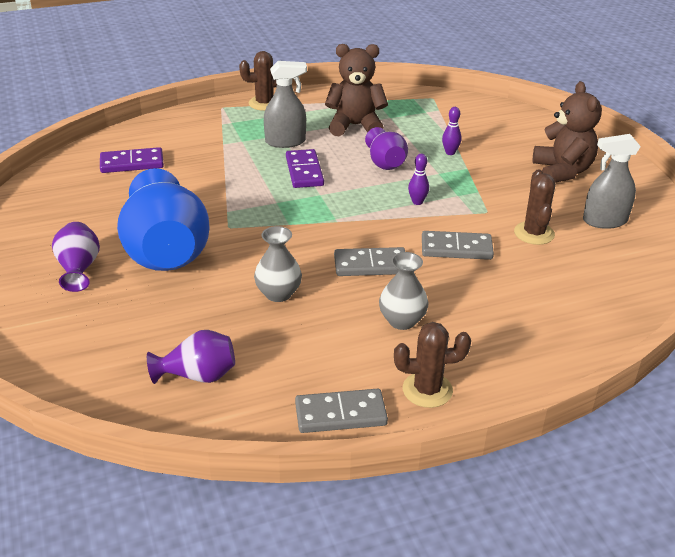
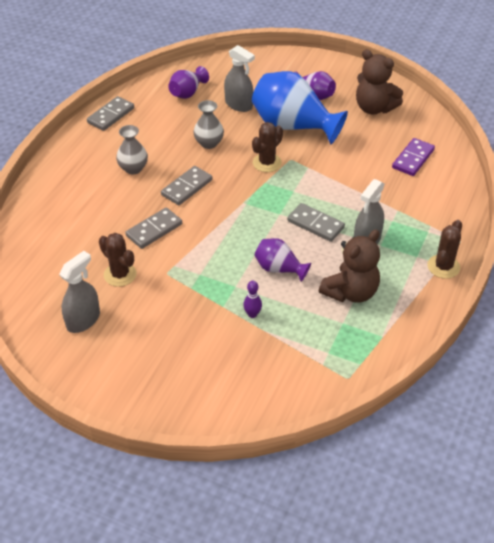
camera: 135 degrees right, 10 degrees up
purple domino [286,149,324,188] -> grey domino [287,203,345,242]
brown cactus [394,322,471,408] -> brown cactus moved to [252,122,283,172]
purple bowling pin [408,154,429,205] -> none
brown teddy bear [532,81,602,182] -> brown teddy bear moved to [356,49,403,114]
none -> grey spray bottle [224,45,255,112]

